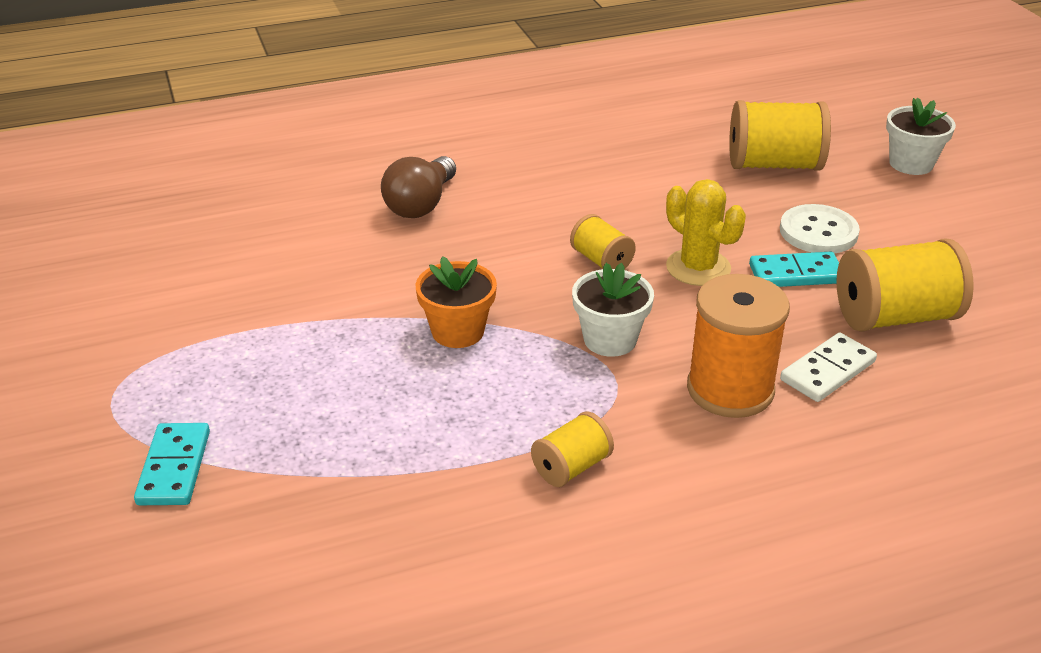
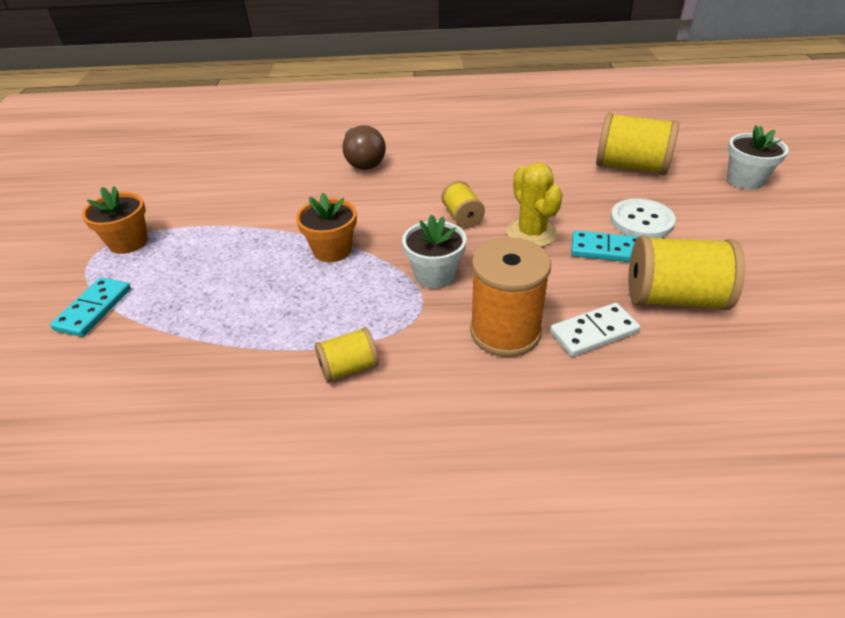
camera: 20 degrees right, 5 degrees up
brown light bulb [381,156,456,218] -> brown light bulb turned 60 degrees counterclockwise [342,125,386,170]
none -> orange flower pot [82,186,148,254]

